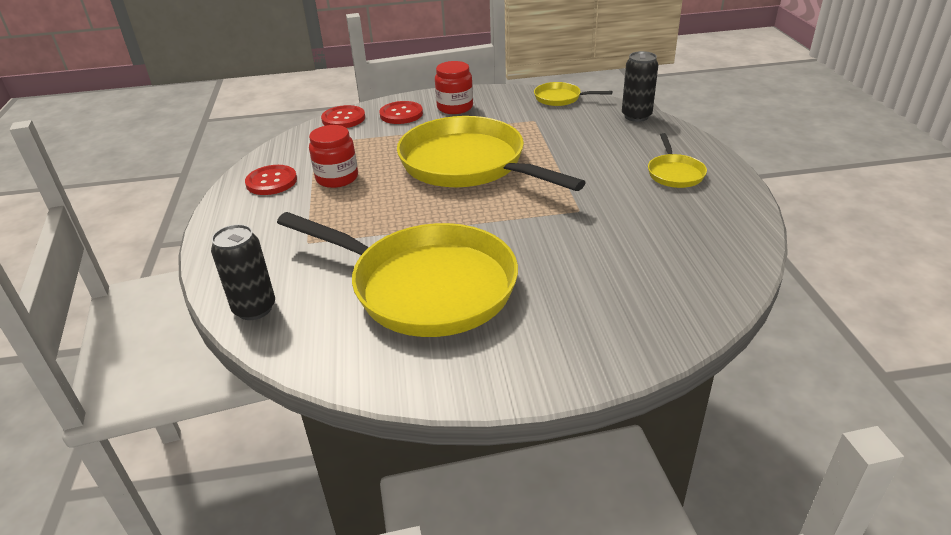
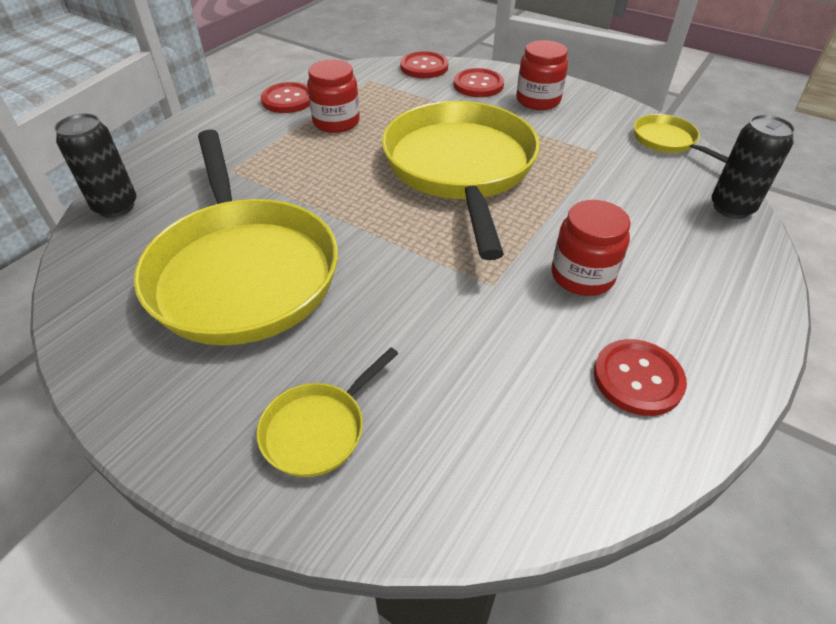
camera: 40 degrees right, 10 degrees up
yellow pan [648,133,707,188] -> yellow pan moved to [257,348,398,477]
none -> red jar [552,200,630,296]
none -> red button [594,339,687,416]

